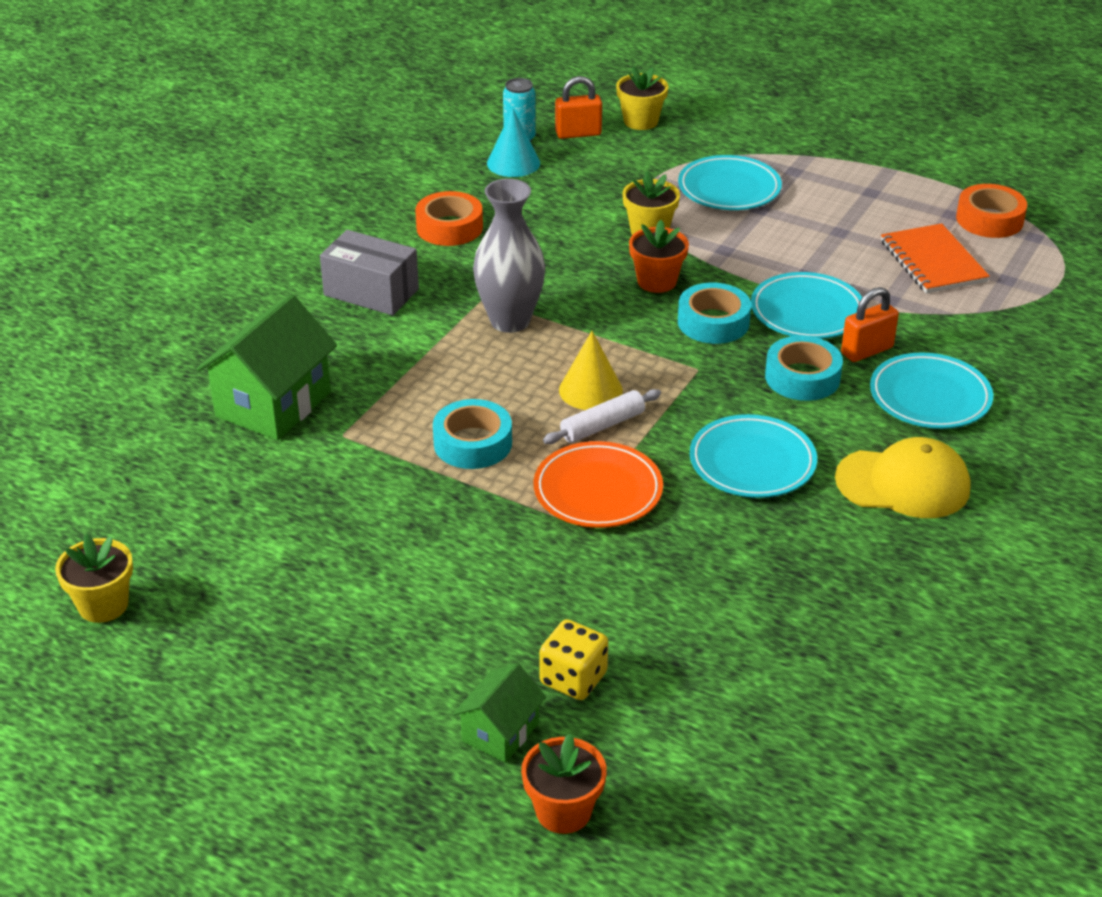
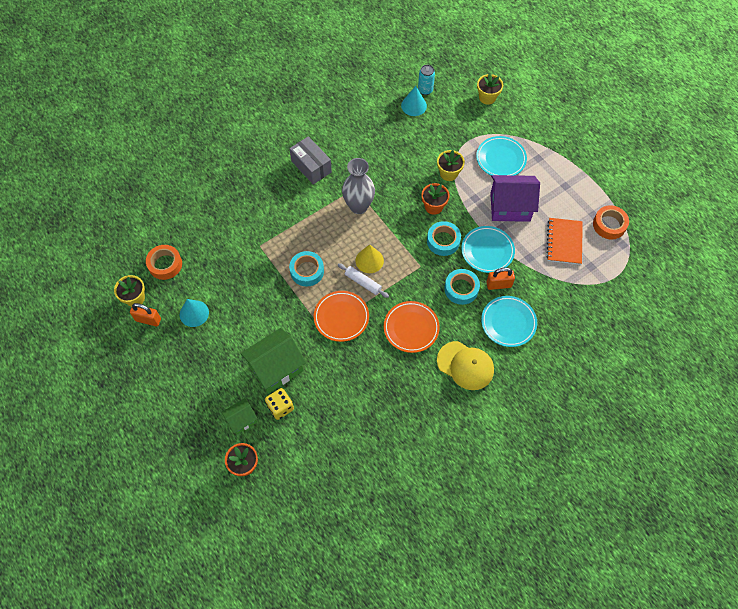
camera: 25 degrees right, 25 degrees up
green house [196,295,337,440] -> green house moved to [240,328,306,394]
orange tape [415,191,483,246] -> orange tape moved to [146,245,182,280]
white rolling pin [543,389,661,444] -> white rolling pin turned 45 degrees clockwise [338,263,389,298]
orange padlock [555,76,602,139] -> orange padlock moved to [130,303,161,327]
turquoise plate [690,414,817,498] -> orange plate [384,301,440,353]
none -> turquoise cone [180,299,209,327]
none -> purple house [490,175,540,222]

